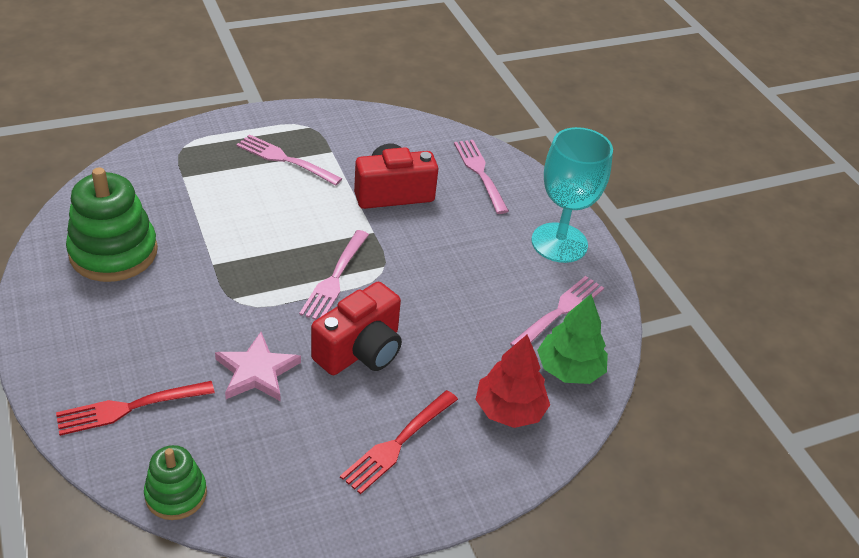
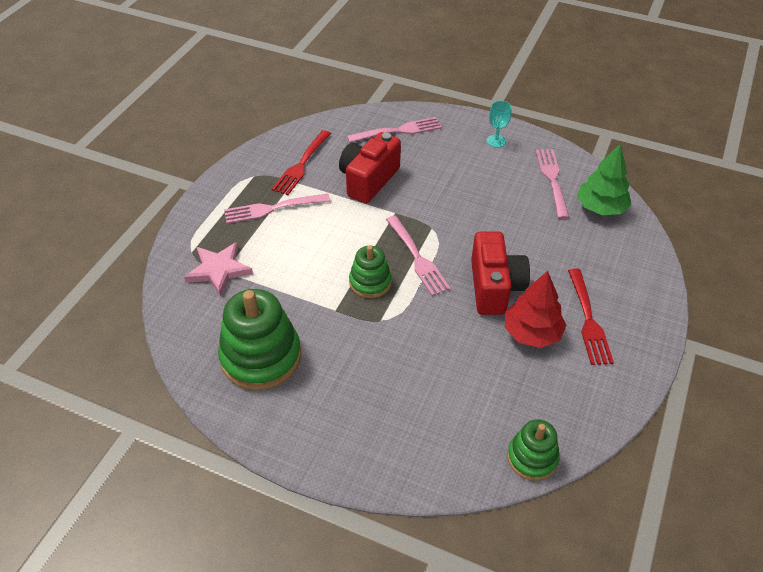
camera: 40 degrees left, 5 degrees up
red fork [56,381,215,436] -> red fork moved to [272,130,331,195]
pink star [215,332,301,401] -> pink star moved to [184,242,253,297]
pink fork [454,140,509,214] -> pink fork turned 135 degrees clockwise [347,117,442,143]
red tree [475,335,550,428] -> red tree moved to [505,271,567,348]
turquoise goblet [531,127,613,263] -> turquoise goblet [487,101,511,148], size x0.44
none -> green stacking toy [349,245,392,298]

